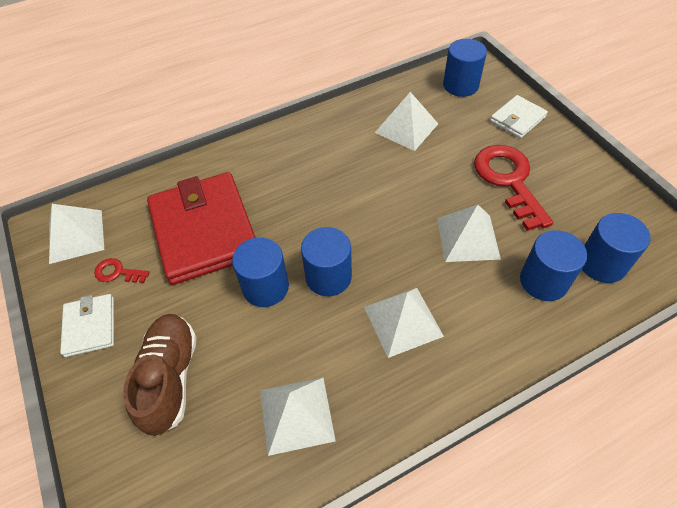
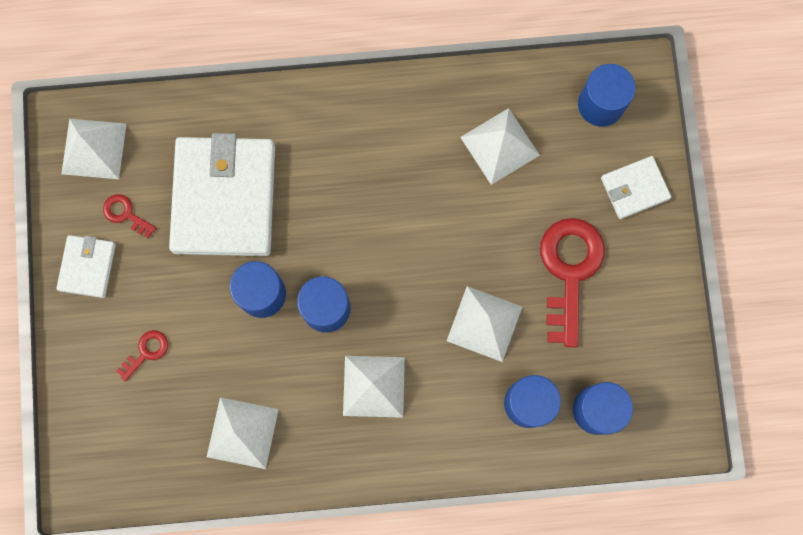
camera: 20 degrees right, 25 degrees up
brown shoe [123,314,197,436] -> red key [116,330,168,382]
red wallet [147,172,256,285] -> white wallet [169,133,275,256]

